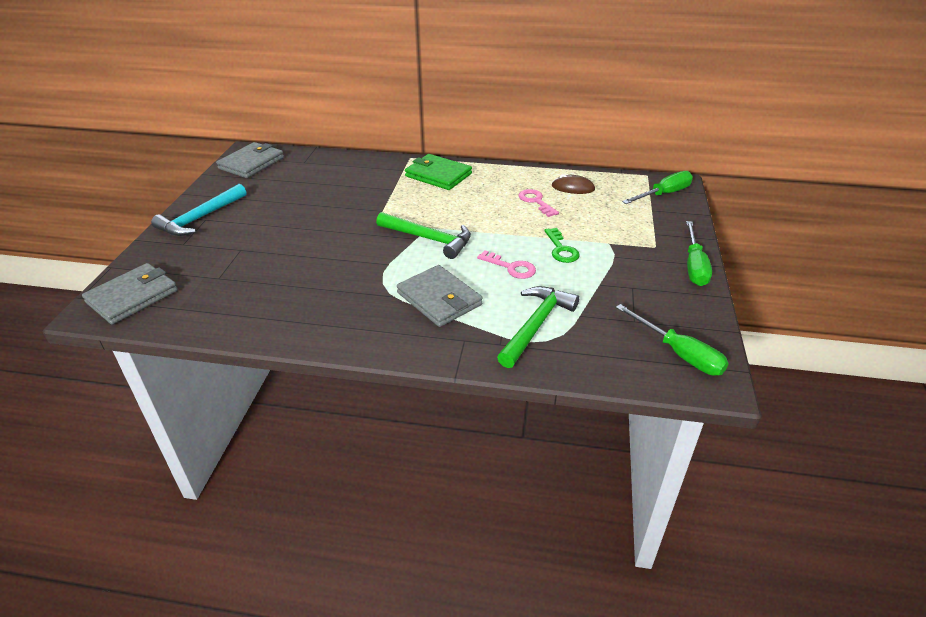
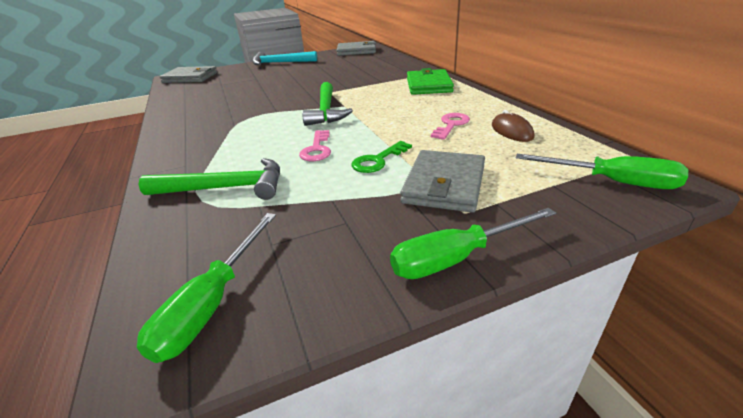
camera: 60 degrees right, 5 degrees down
grey wallet [397,265,483,327] -> grey wallet moved to [400,150,485,213]

